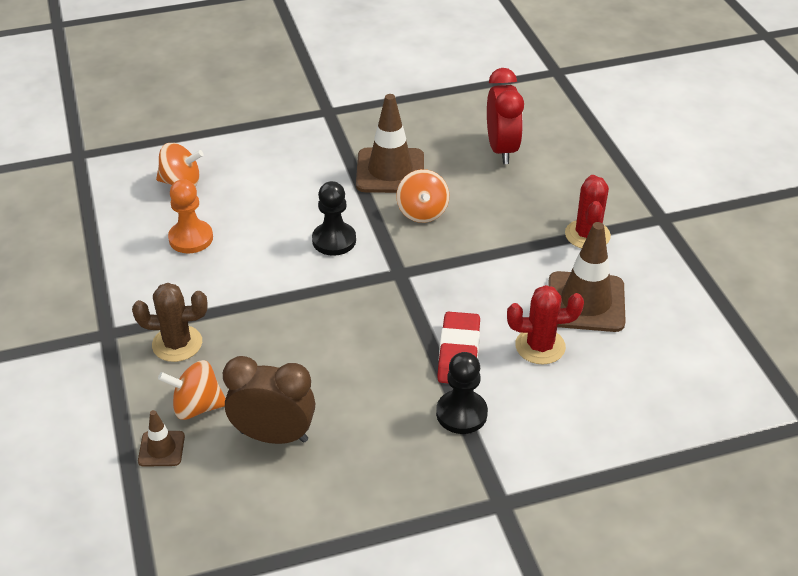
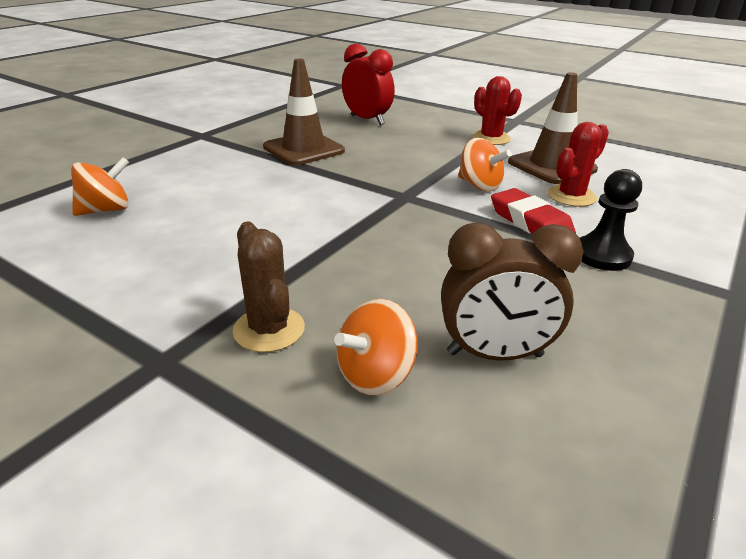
camera: 40 degrees left, 10 degrees down
brown cactus [132,283,208,362] -> brown cactus turned 75 degrees counterclockwise [233,221,305,352]
brown traffic cone [138,410,185,467] -> none
orange pawn [168,179,213,253] -> none
brown clock [223,356,315,444] -> brown clock turned 150 degrees counterclockwise [441,222,583,361]
black pawn [312,181,356,256] -> none
orange spinning top [396,169,449,223] -> orange spinning top moved to [458,138,512,192]

